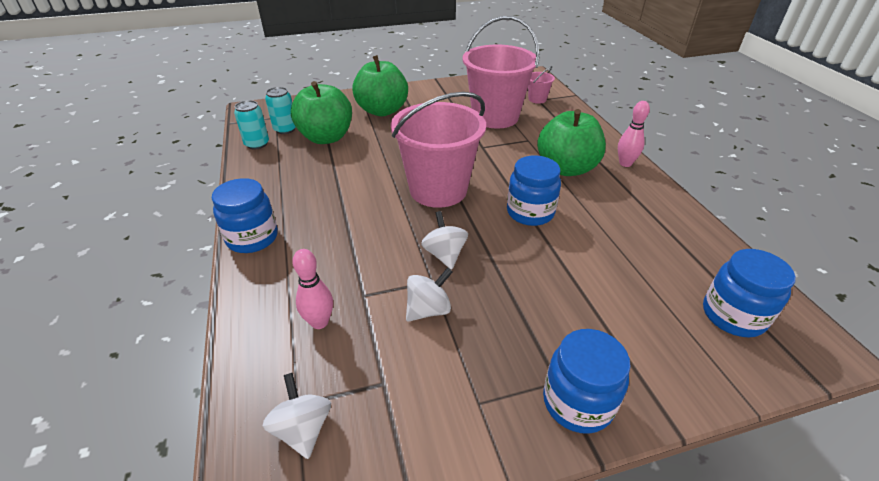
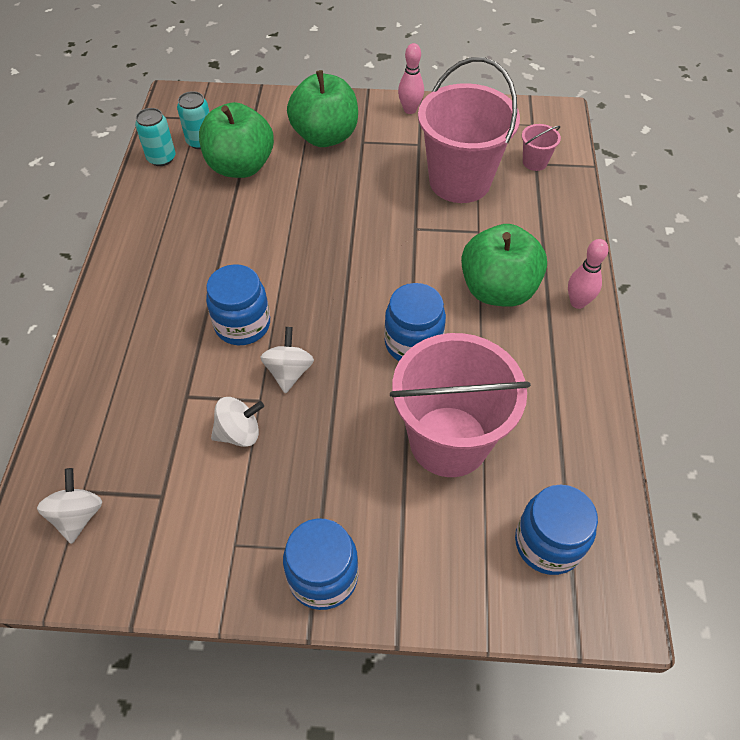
camera: 20 degrees right, 15 degrees up
blue jar [212,178,278,253] -> blue jar moved to [206,264,270,346]
pink bowling pin [292,249,333,329] -> pink bowling pin moved to [398,43,424,114]
pink bucket [391,92,486,208] -> pink bucket moved to [390,333,531,477]

